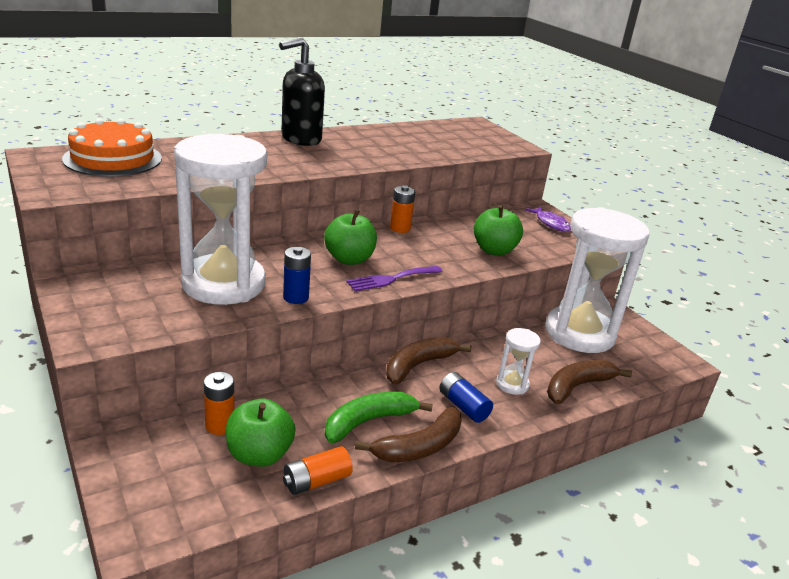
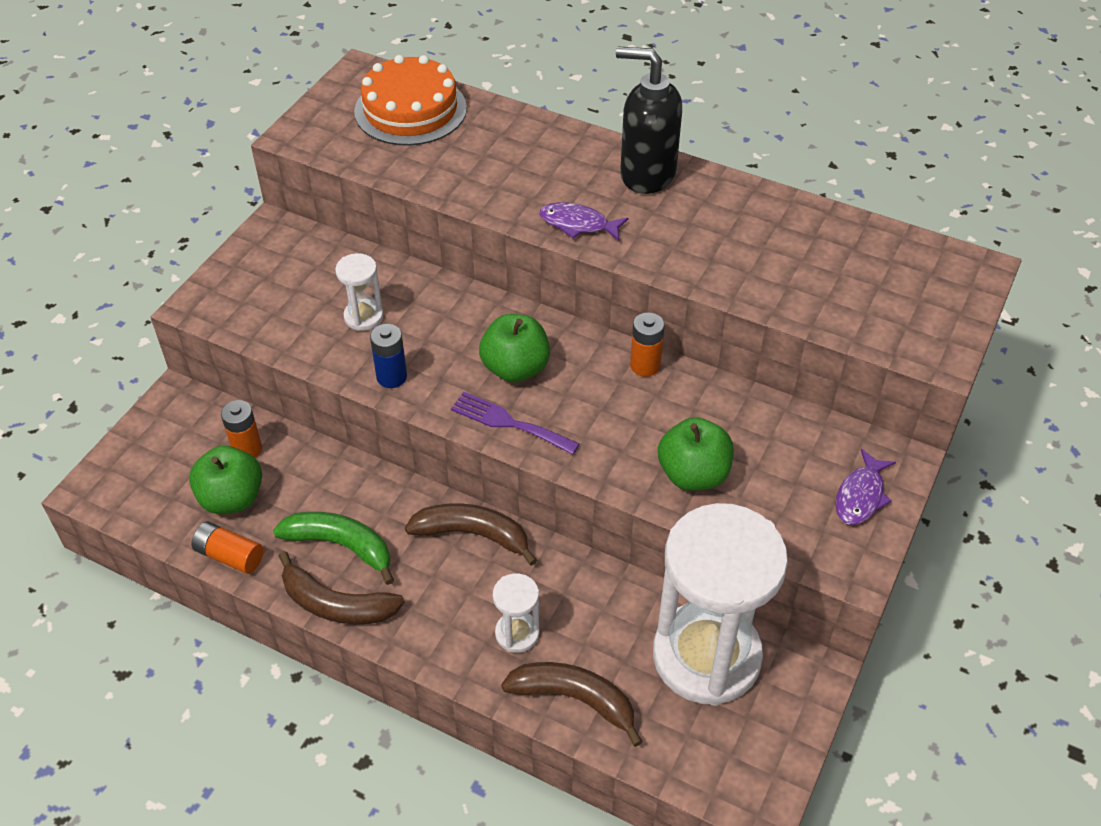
camera: 60 degrees right, 20 degrees up
white hourglass [174,134,267,305] -> white hourglass [335,253,384,331], size x0.42
blue battery [439,372,493,423] -> none
none -> purple fish [539,202,628,241]

